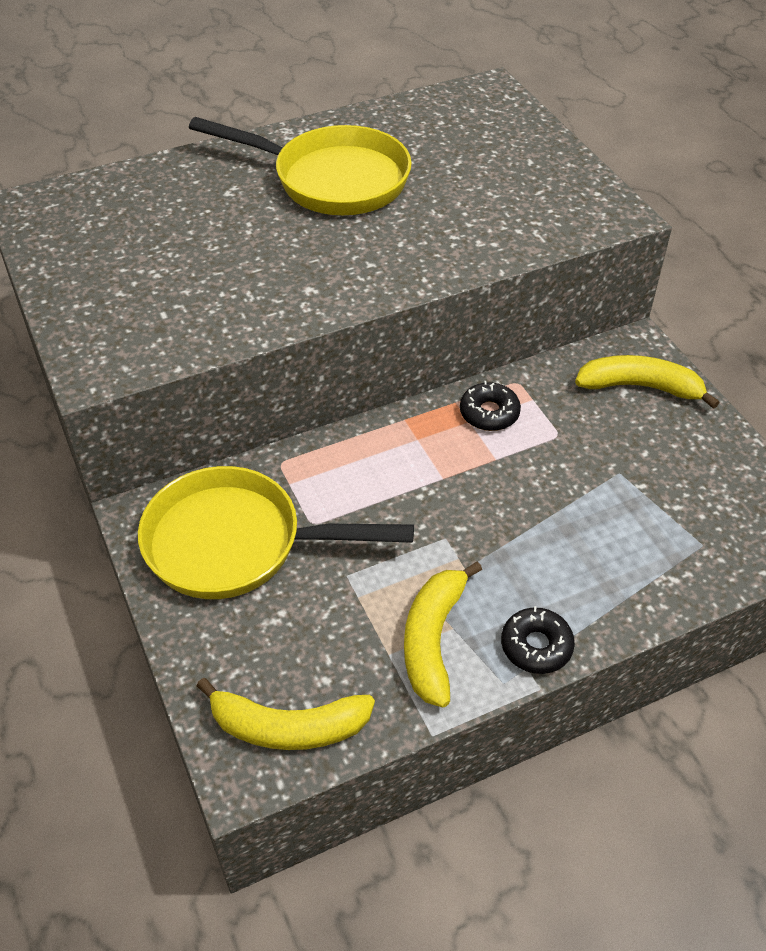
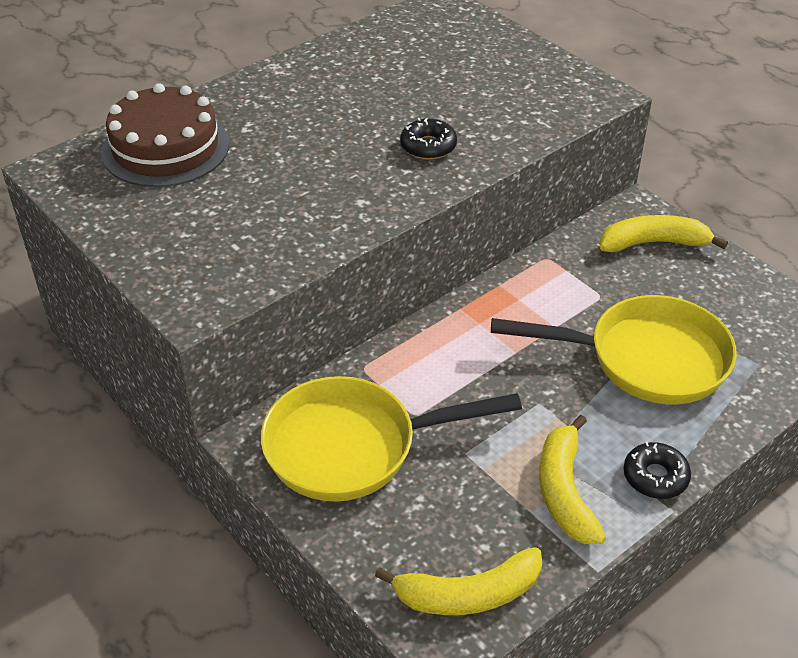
camera: 15 degrees left, 5 degrees down
yellow pan [189,117,412,215] -> yellow pan moved to [491,295,737,404]
black donut [460,381,521,431] -> black donut moved to [400,118,457,160]
none -> brown cake [101,83,229,187]

